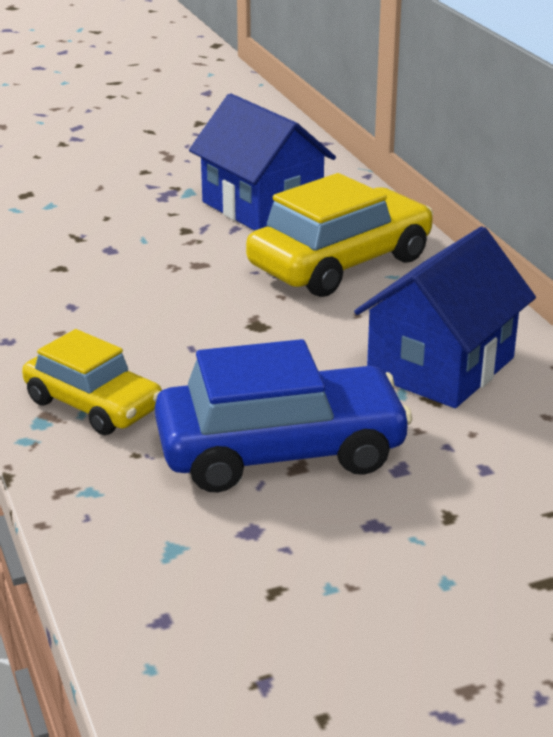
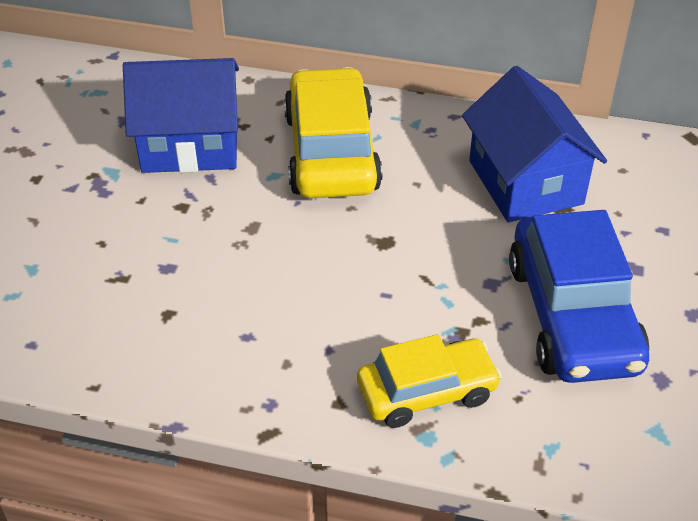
camera: 55 degrees left, 15 degrees up
blue car [155,339,413,492] -> blue car turned 150 degrees clockwise [509,210,649,383]

